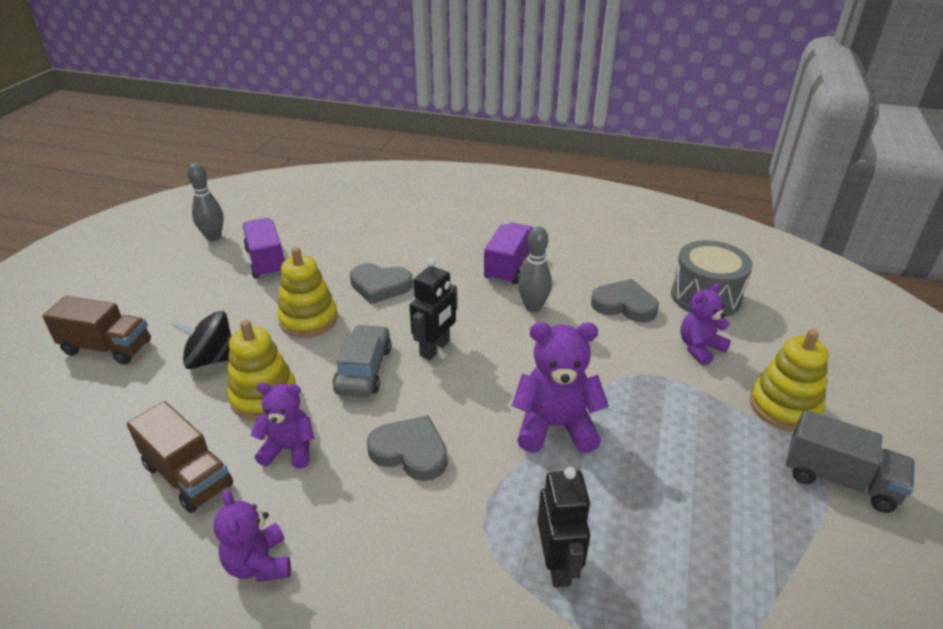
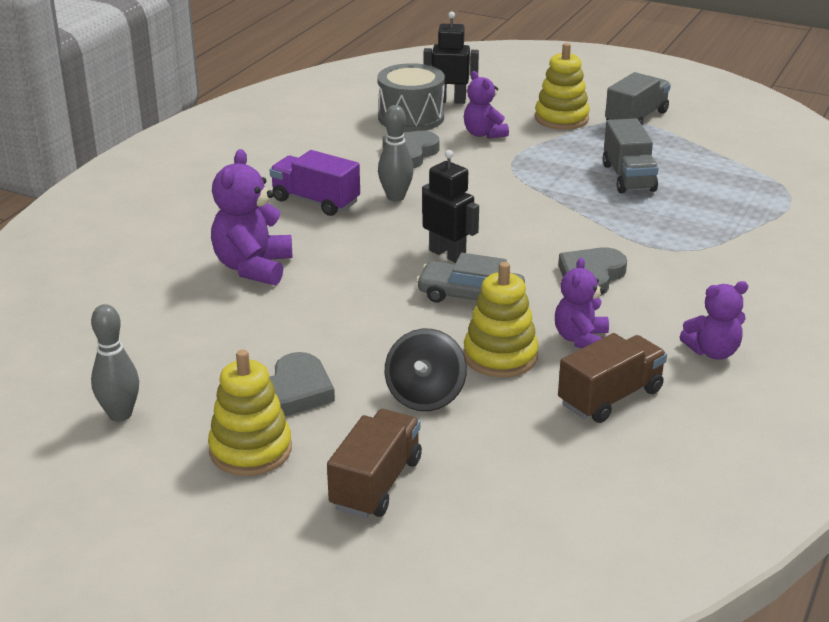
camera: 80 degrees left, 5 degrees down
purple truck [243,218,285,279] -> none
yellow stacking toy [277,247,338,338] -> yellow stacking toy moved to [208,350,292,476]
grey heart [350,263,413,304] -> grey heart moved to [269,352,335,416]
purple teddy bear [512,322,609,453] -> purple teddy bear moved to [211,149,292,286]
black robot [538,467,591,587] -> black robot moved to [424,12,479,104]
none -> grey truck [603,118,659,194]

